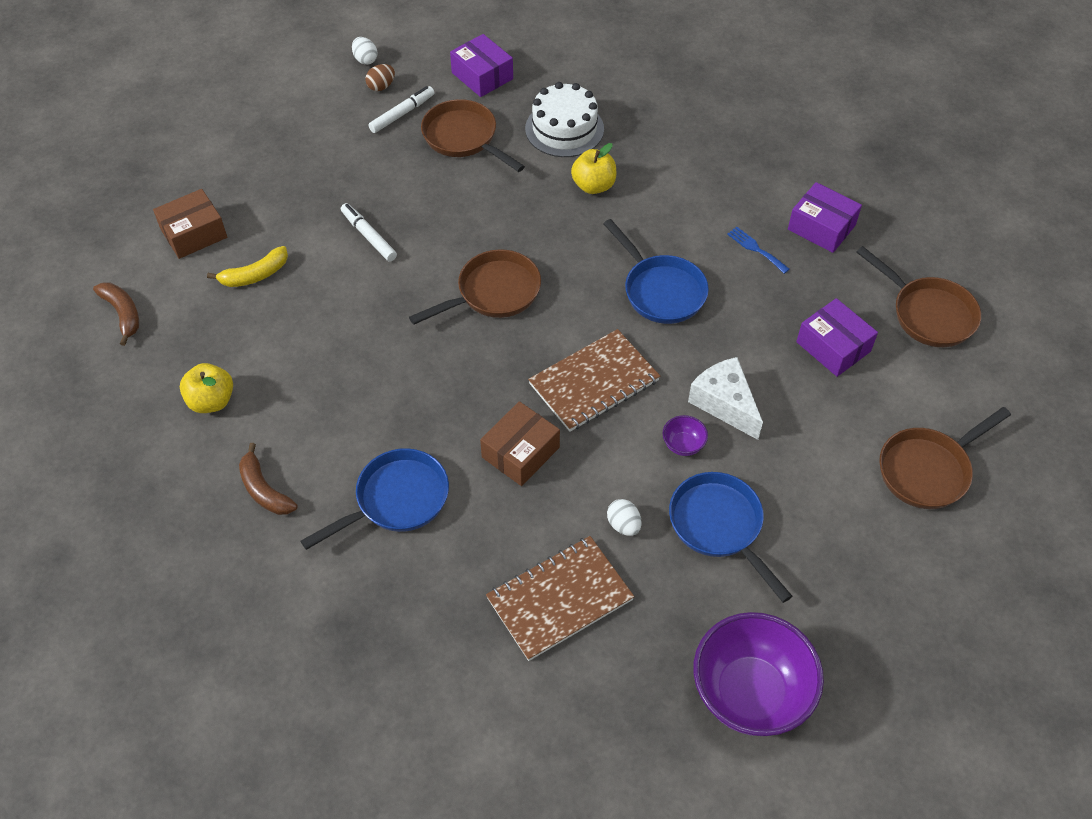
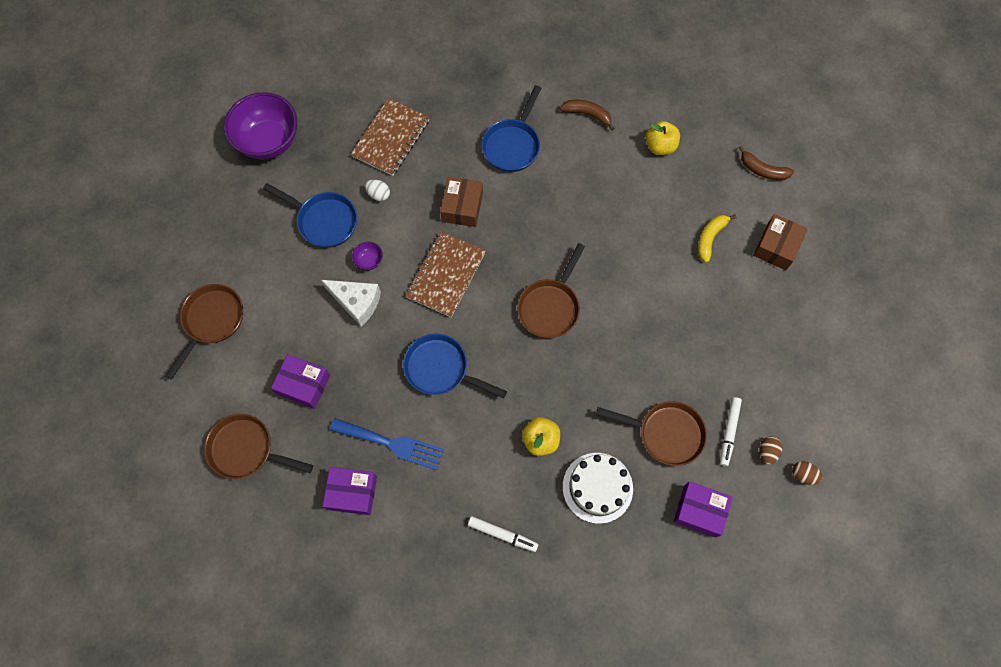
camera: 150 degrees right, 15 degrees up
white marker [341,203,397,261] -> white marker moved to [468,516,538,552]
white egg [352,37,377,65] -> brown egg [792,461,822,485]
blue fork [727,227,790,274] -> blue fork [330,418,444,470], size x1.92

